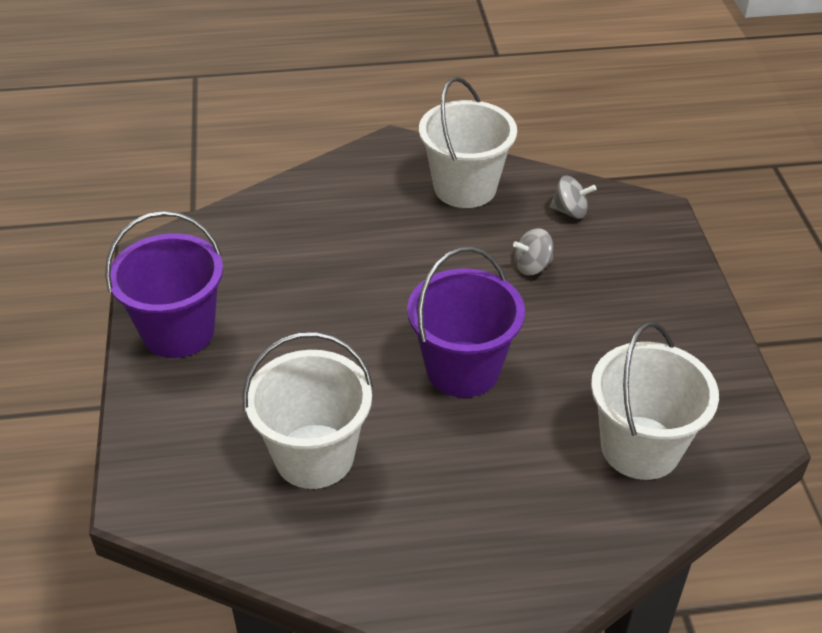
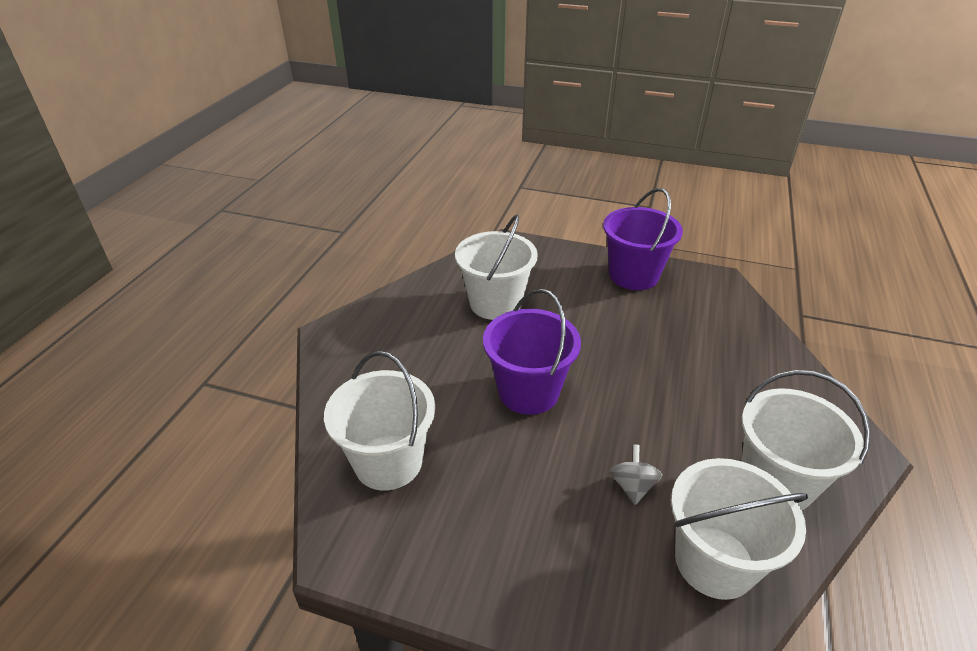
camera: 115 degrees right, 5 degrees down
grey spinning top [550,175,596,219] -> white bucket [671,458,808,600]

